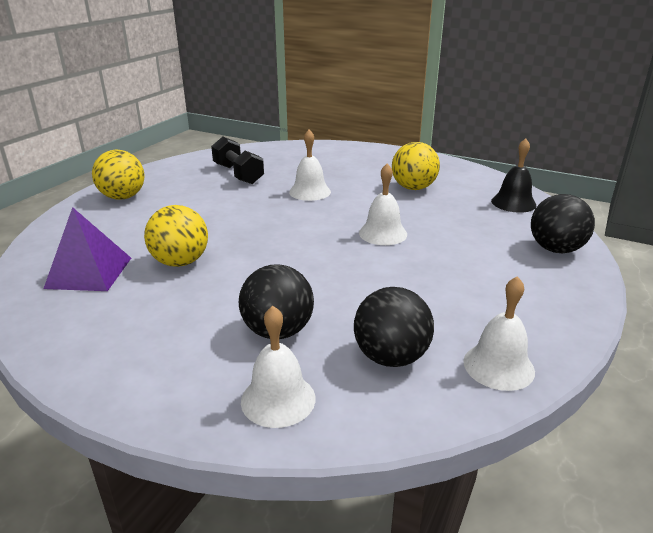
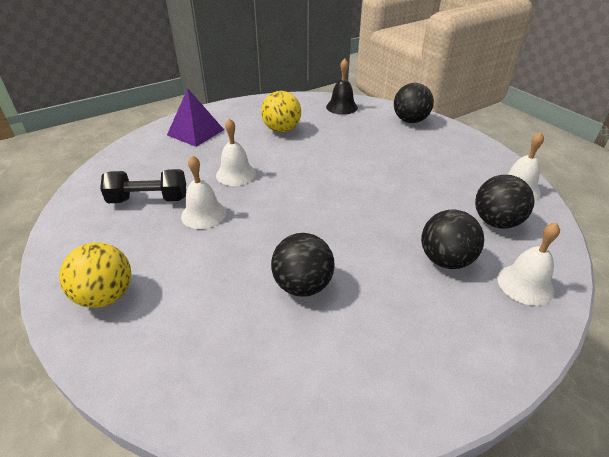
camera: 60 degrees left, 10 degrees up
purple pyramid [43,207,131,291] -> purple pyramid moved to [167,89,224,147]
yellow ball [144,205,208,267] -> black ball [271,233,335,297]
white bell [359,163,407,245] -> white bell moved to [181,155,226,229]

